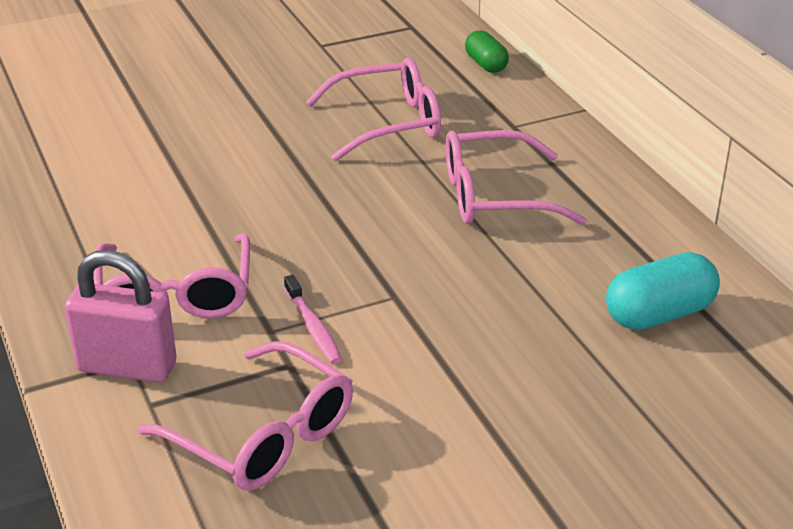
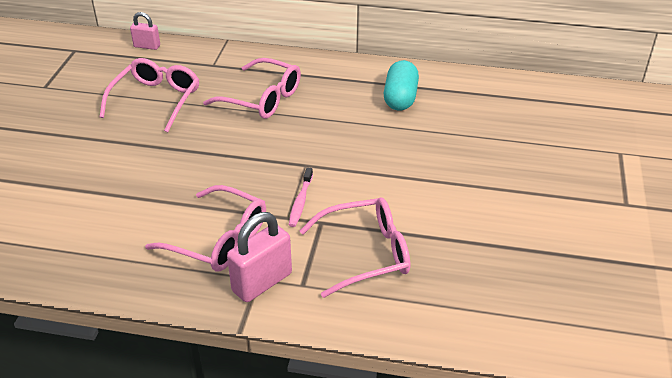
camera: 55 degrees left, 5 degrees up
pink toothbrush [284,275,342,364] -> pink toothbrush turned 90 degrees clockwise [289,167,313,227]
pink glasses [445,130,586,225] -> pink glasses turned 90 degrees counterclockwise [203,58,301,119]
green capsule [465,30,509,73] -> pink padlock [130,12,160,50]

